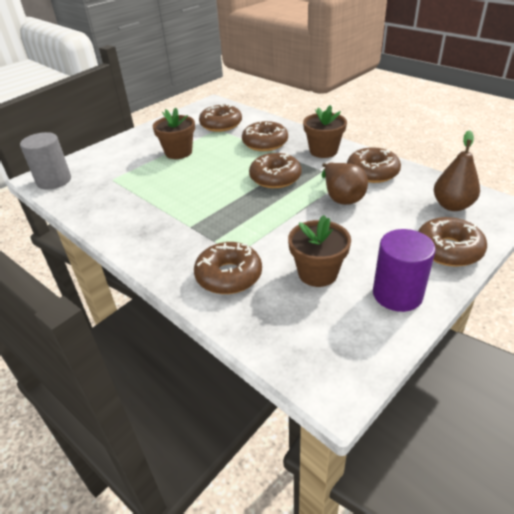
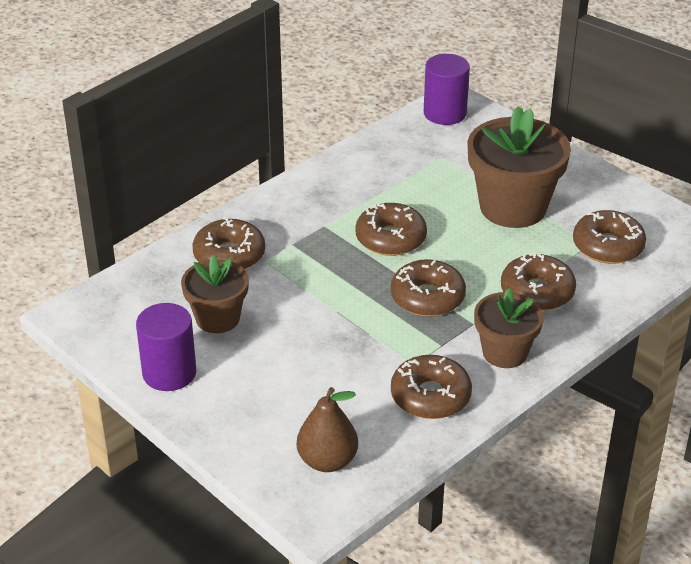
camera: 90 degrees right, 0 degrees up
grey cylinder [20,132,71,190] -> purple cylinder [424,54,470,125]
brown flower pot [153,108,195,159] -> brown flower pot [467,106,571,228], size x1.66
brown pear [322,163,368,205] -> none
brown donut [418,217,487,267] -> brown donut moved to [355,203,427,256]

